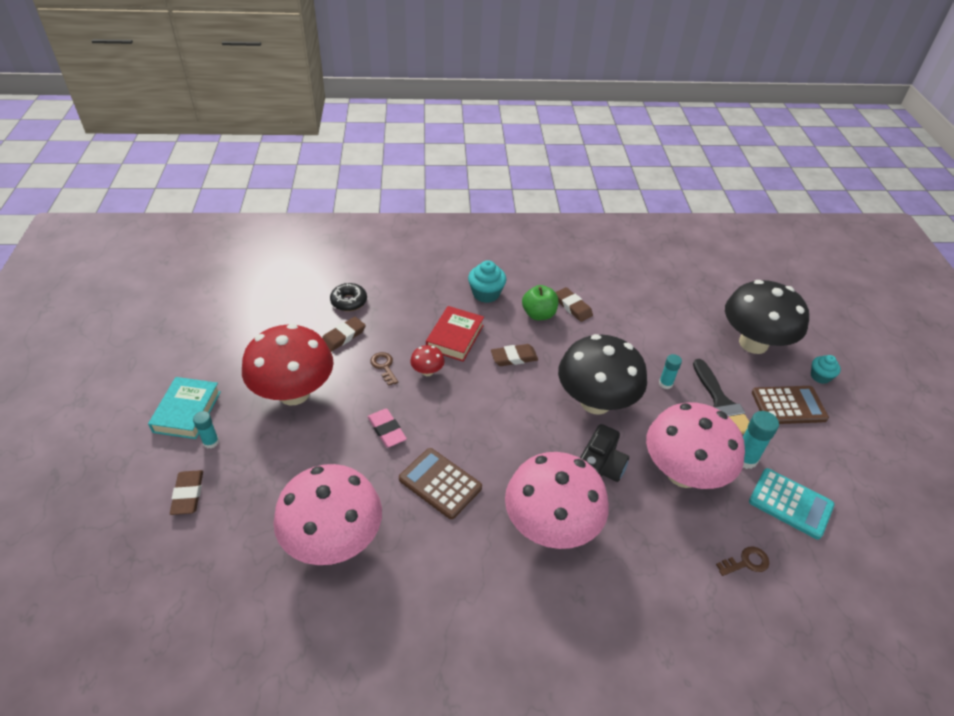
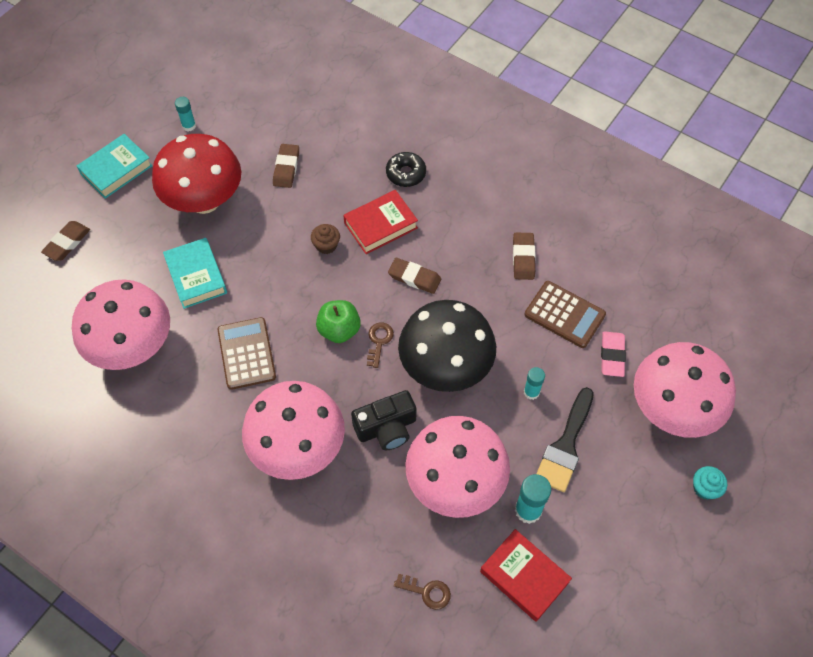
camera: 40 degrees right, 15 degrees up
turquoise glue stick [193,411,219,448] -> turquoise glue stick moved to [175,97,196,131]
brown eraser [322,317,366,352] -> brown eraser turned 75 degrees counterclockwise [273,144,299,188]
black donut [330,283,367,311] -> black donut moved to [386,152,426,187]
pink eraser [367,408,407,447] -> pink eraser moved to [601,331,626,377]
brown key [370,352,398,386] -> brown key moved to [367,322,394,368]
red mushroom [410,345,445,376] -> brown cupcake [311,224,340,254]
turquoise cupcake [468,260,506,303] -> none
green apple [522,285,558,320] -> green apple moved to [316,300,361,343]
black mushroom [725,280,809,354] -> pink mushroom [634,342,736,438]
turquoise calculator [749,468,835,539] -> red book [480,529,572,622]
brown calculator [752,386,829,424] -> brown calculator moved to [524,281,606,348]
none -> turquoise book [163,238,227,309]

